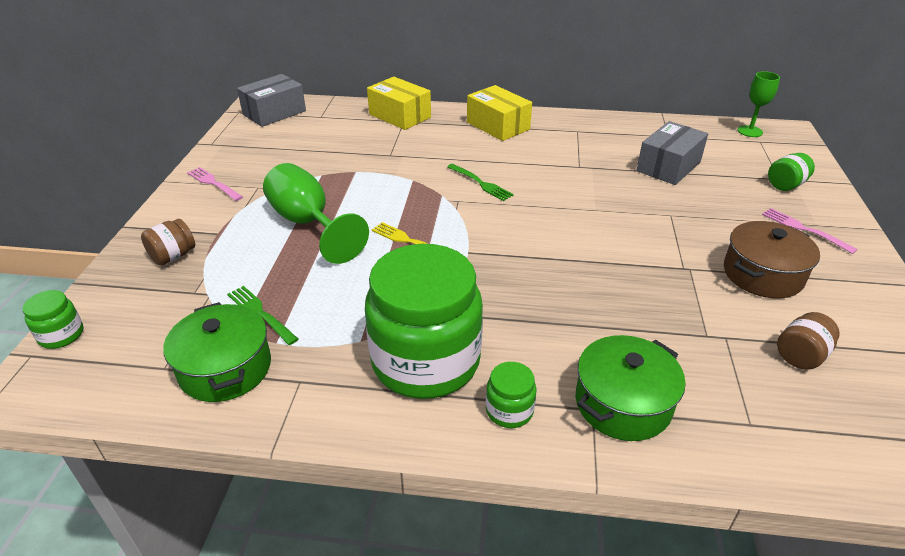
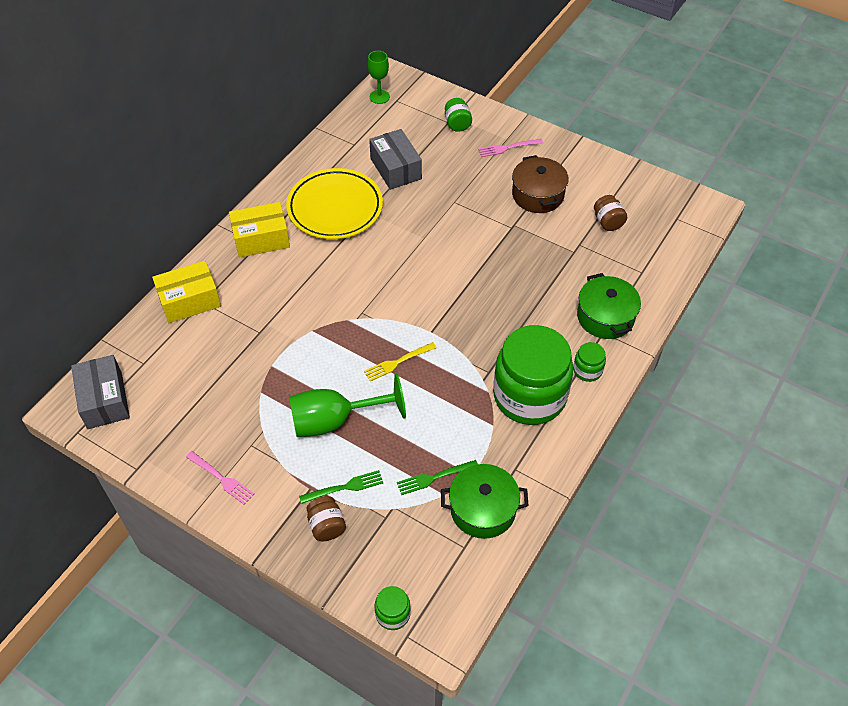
camera: 65 degrees left, 15 degrees up
pink fork [187,167,243,201] -> pink fork turned 120 degrees counterclockwise [186,451,254,505]
green fork [447,164,514,201] -> green fork moved to [299,470,383,504]
none -> yellow plate [286,168,383,239]

